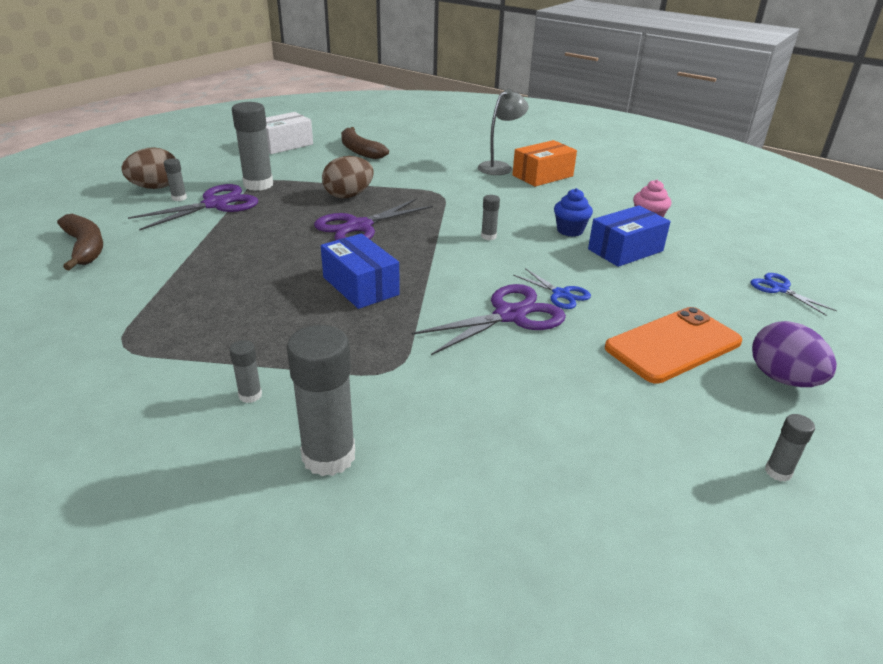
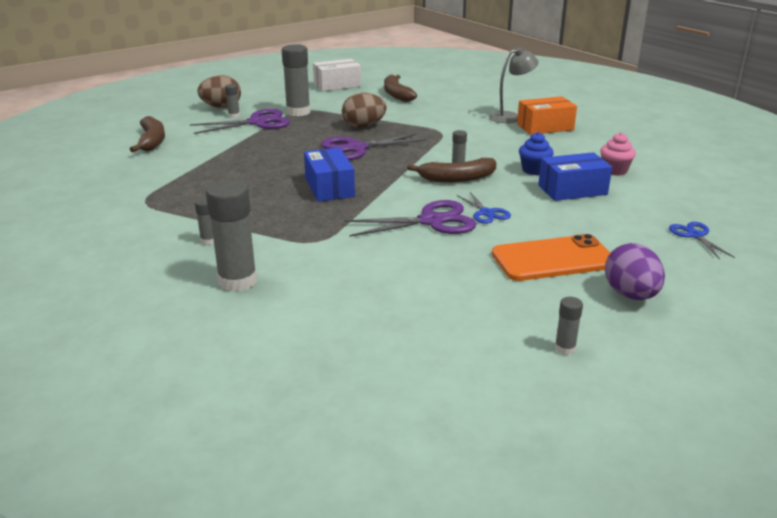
camera: 20 degrees right, 5 degrees down
none -> brown banana [407,158,497,182]

